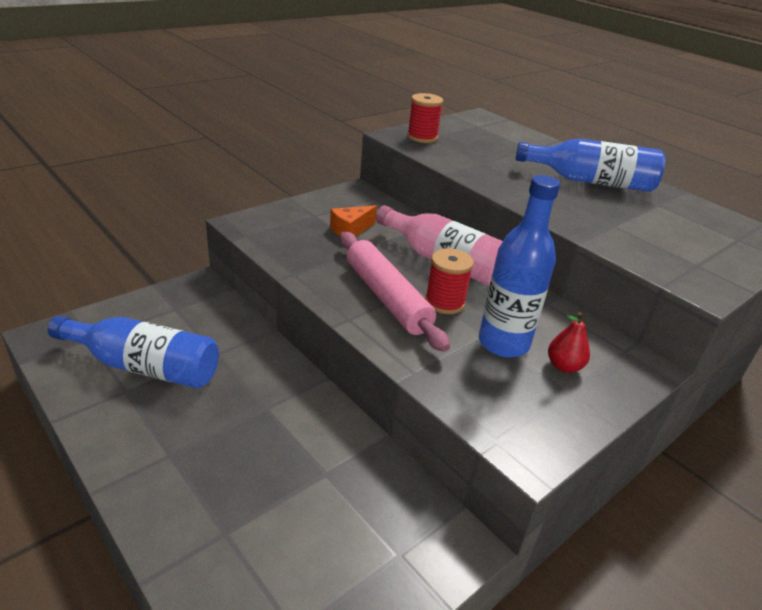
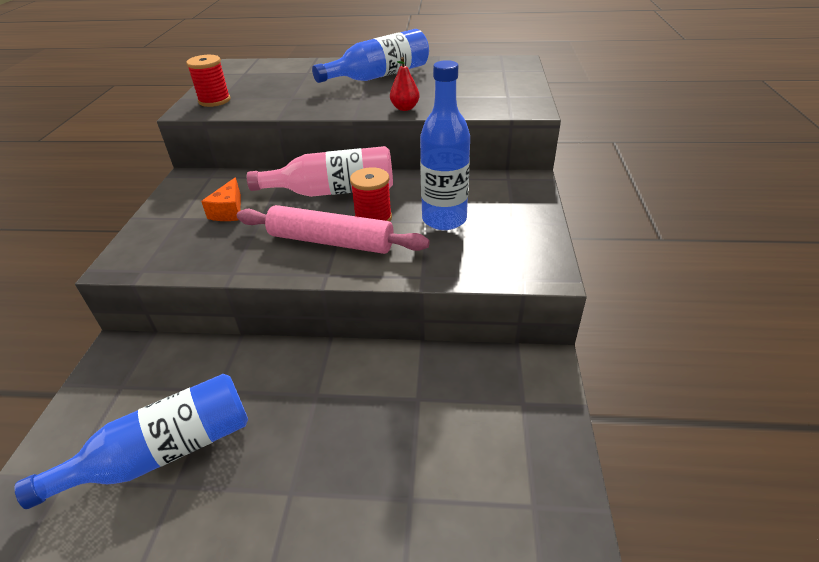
camera: 40 degrees left, 5 degrees up
red pear [548,312,590,373] -> red pear moved to [390,57,420,111]

